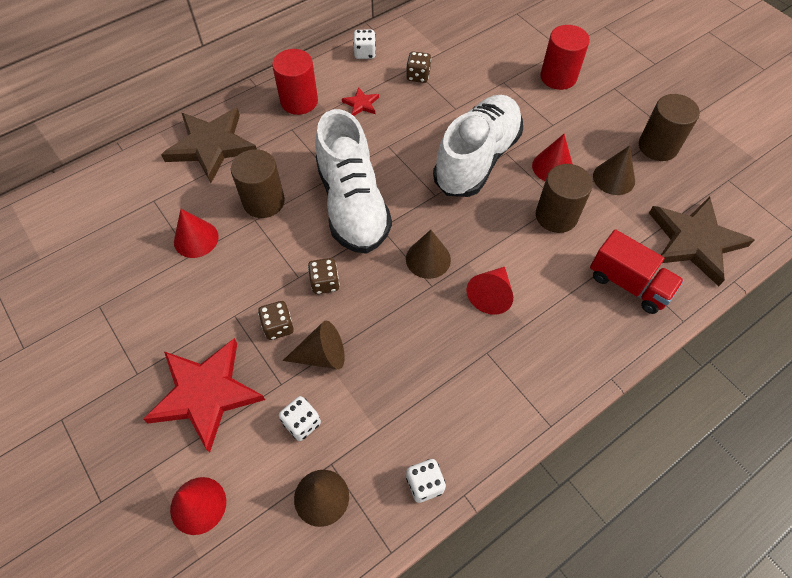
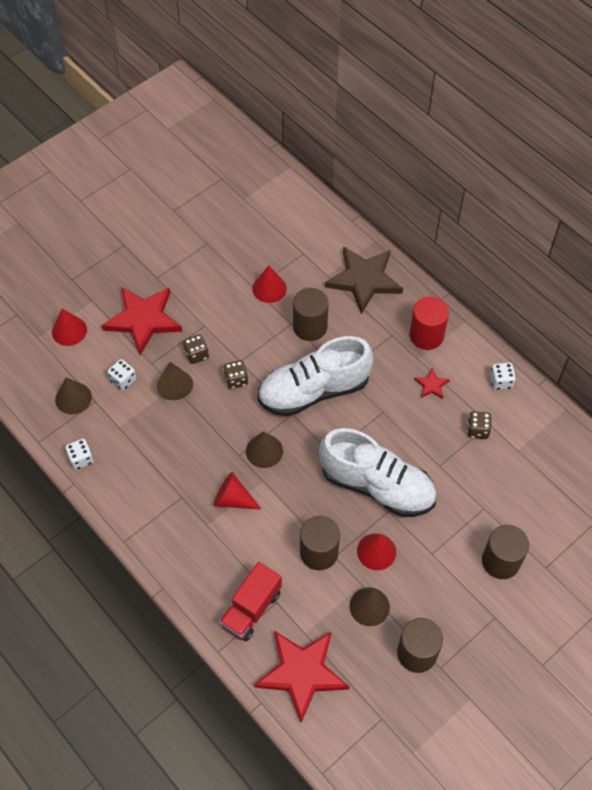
camera: 85 degrees right, 0 degrees up
red cylinder [540,25,590,90] -> brown cylinder [482,525,529,579]
brown star [649,196,754,286] -> red star [254,631,349,723]

